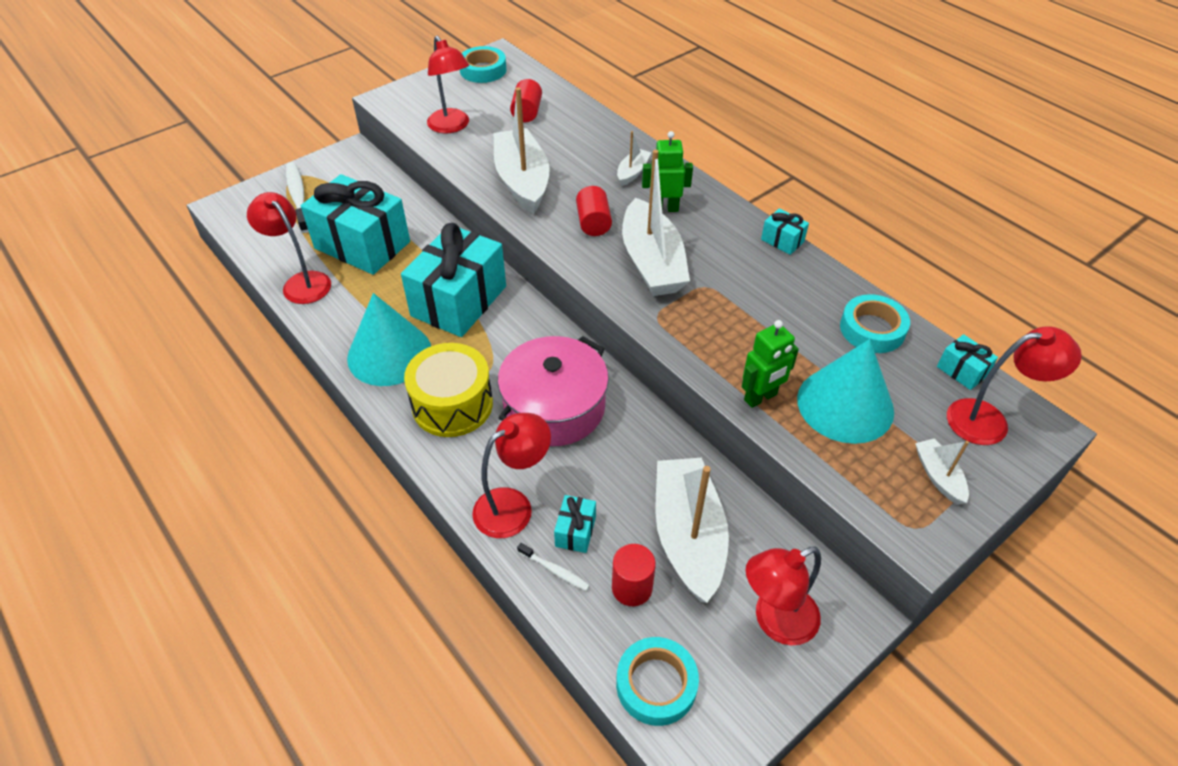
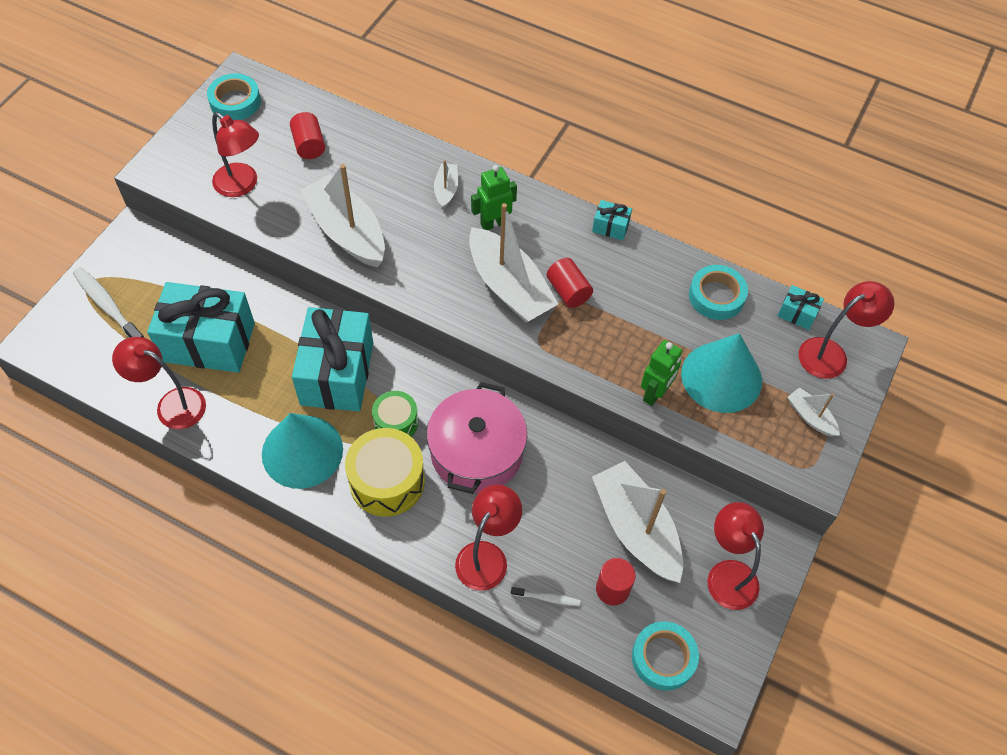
camera: 25 degrees left, 10 degrees up
turquoise gift [554,495,596,553] -> none
red cylinder [576,186,612,236] -> red cylinder moved to [547,258,593,308]
red lamp [746,547,821,645] -> red lamp turned 120 degrees clockwise [707,502,764,610]
none -> green drum [372,391,418,437]

